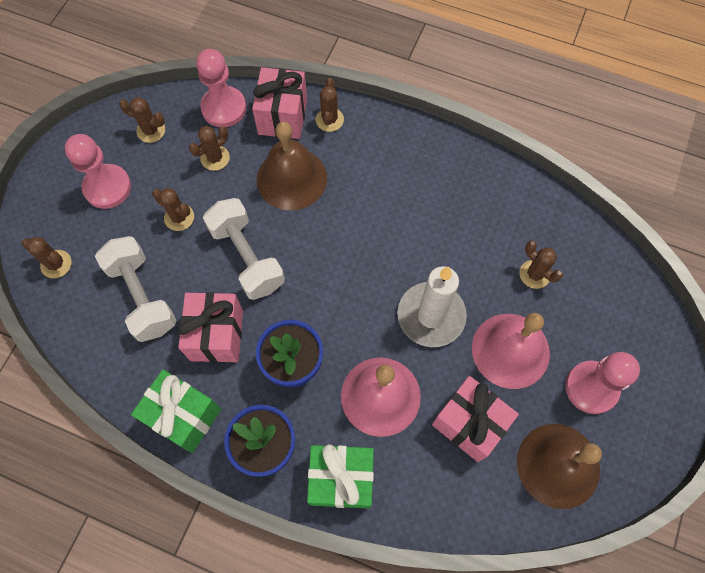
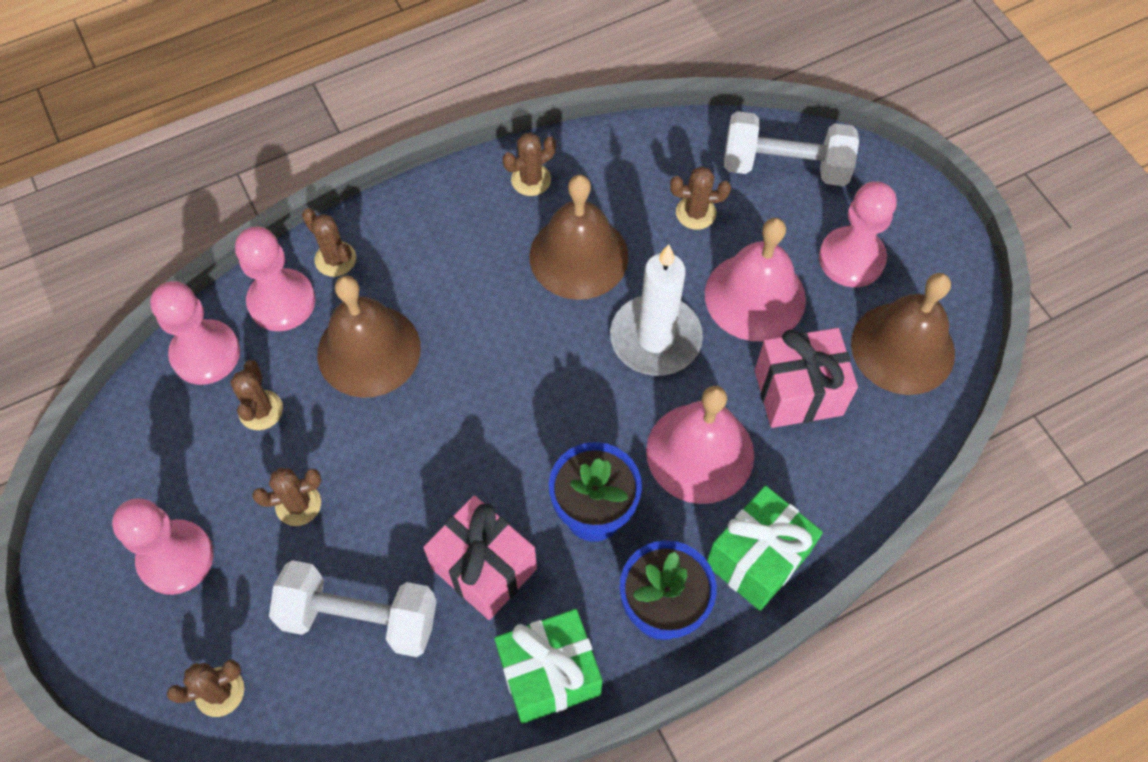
camera: 50 degrees left, 5 degrees down
brown cactus [119,97,165,143] -> brown cactus moved to [503,132,556,196]
white dumbbell [203,198,285,300] -> white dumbbell moved to [724,111,859,186]
pink gift [252,67,307,139] -> pink pawn [235,226,315,331]
none -> brown bell [529,175,629,300]

